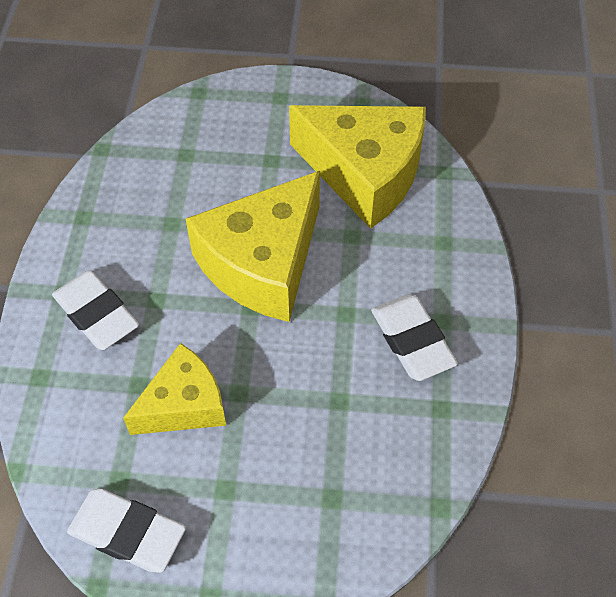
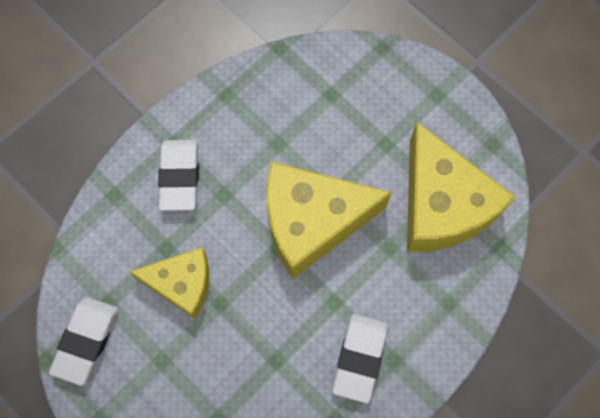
camera: 40 degrees right, 15 degrees up
white eraser [67,489,186,573] -> white eraser turned 45 degrees clockwise [49,297,118,386]

